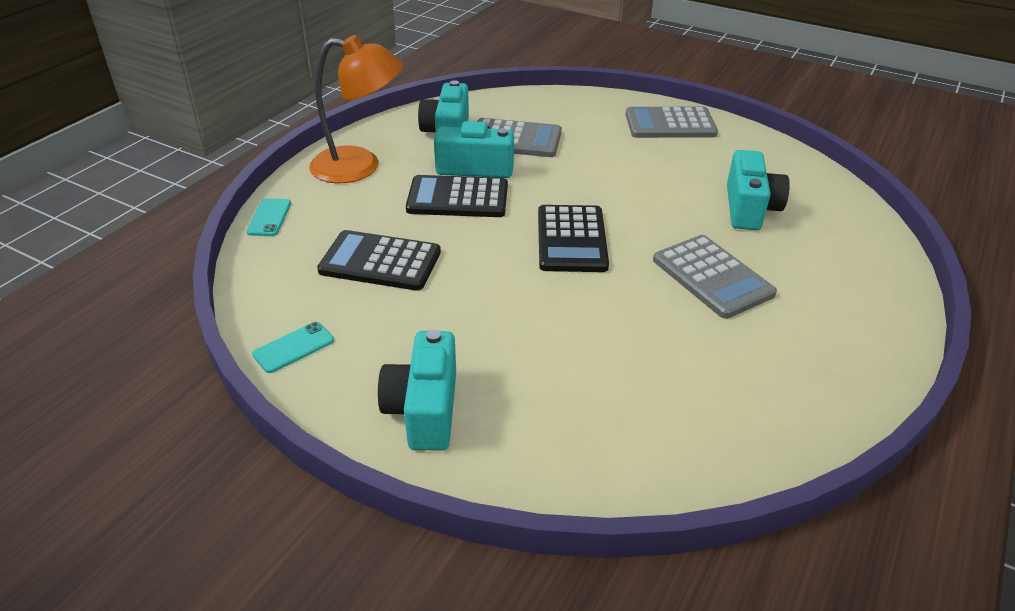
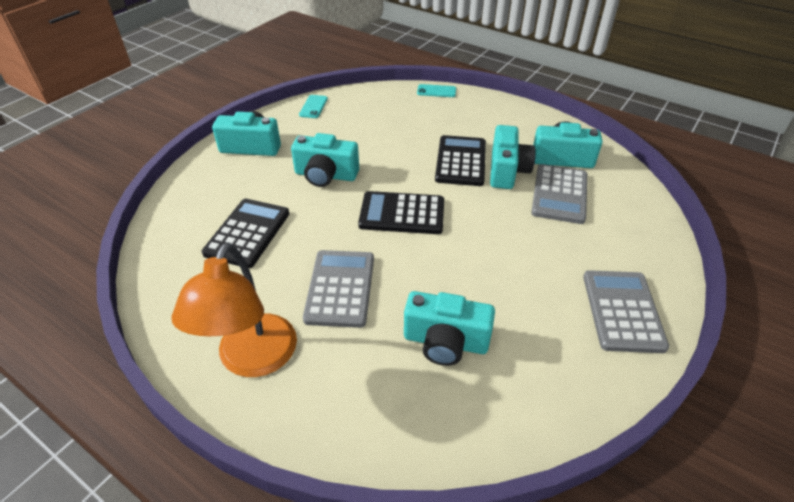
camera: 95 degrees right, 5 degrees up
turquoise phone [252,322,334,373] -> turquoise phone turned 45 degrees clockwise [299,95,328,118]
orange lamp [309,35,403,183] -> orange lamp moved to [171,242,297,377]
black calculator [317,230,441,291] -> black calculator moved to [202,199,289,268]
grey calculator [653,235,777,319] -> grey calculator turned 120 degrees clockwise [303,250,374,328]
none -> turquoise camera [291,133,359,187]

